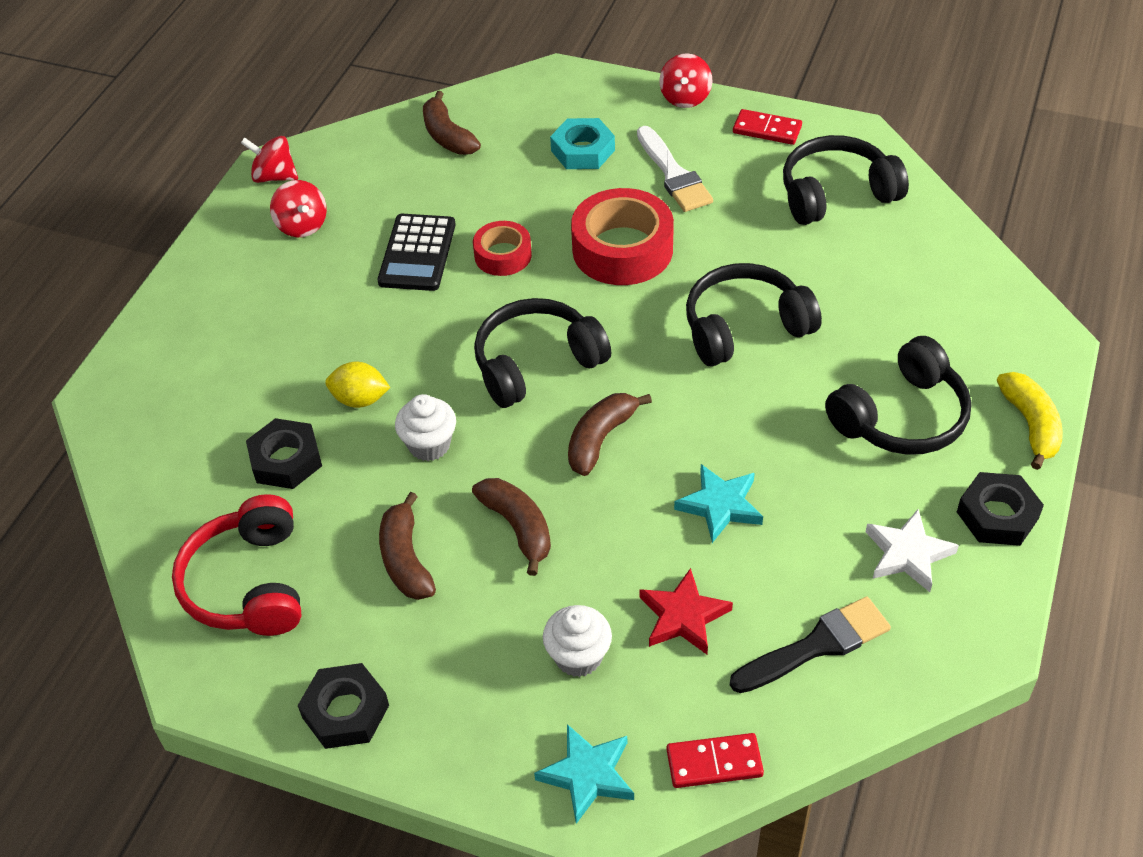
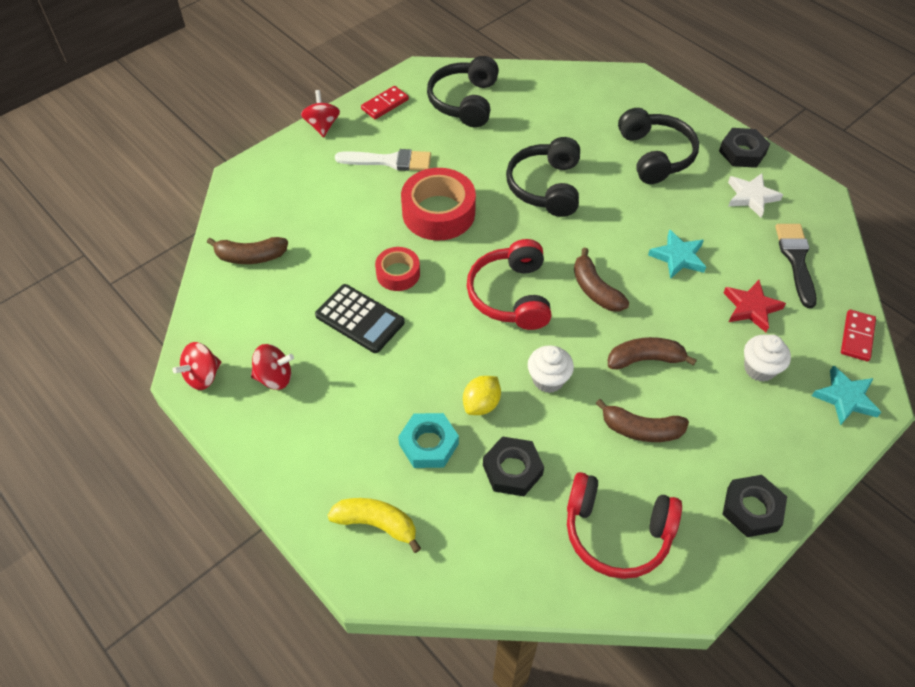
camera: 65 degrees left, 5 degrees up
black headphones [474,298,611,408] -> red headphones [467,239,552,330]
turquoise nut [550,118,615,169] -> turquoise nut moved to [398,413,459,468]
red spinning top [659,53,712,108] -> red spinning top turned 135 degrees counterclockwise [301,90,340,137]
yellow banana [997,372,1063,470] -> yellow banana moved to [327,498,421,553]

